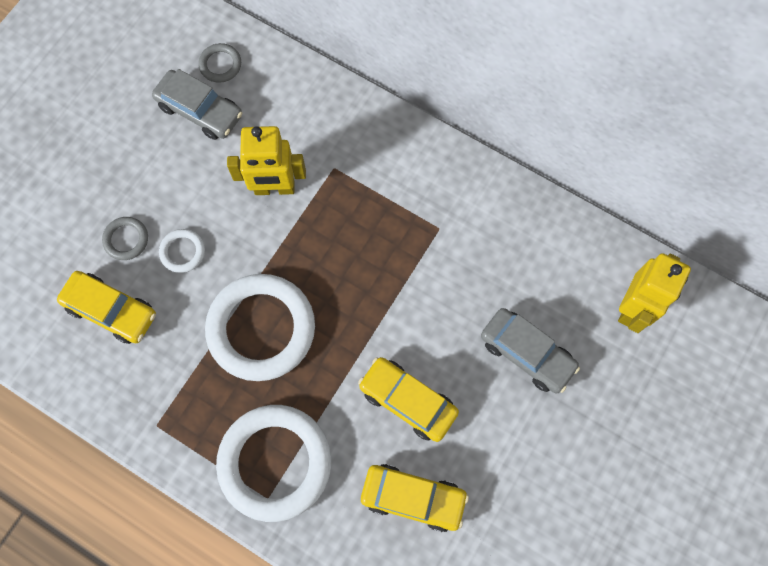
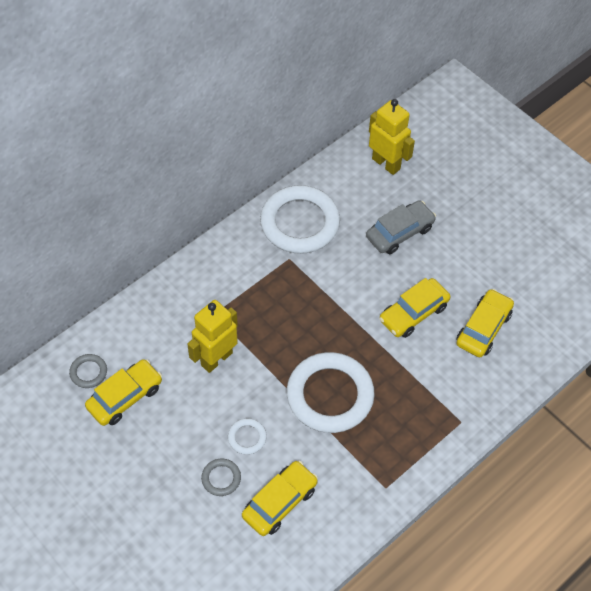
camera: 75 degrees left, 15 degrees down
grey car [152,69,242,140] -> yellow car [85,359,162,426]
white ring [216,405,331,522] -> white ring moved to [260,185,340,254]
yellow robot [227,126,306,195] -> yellow robot turned 150 degrees counterclockwise [187,300,238,373]

